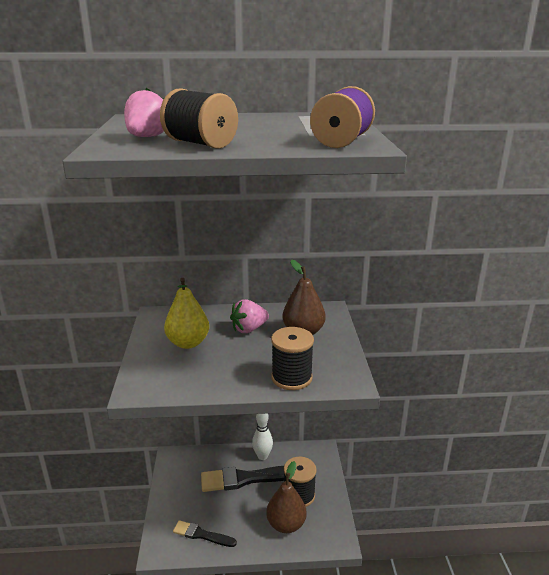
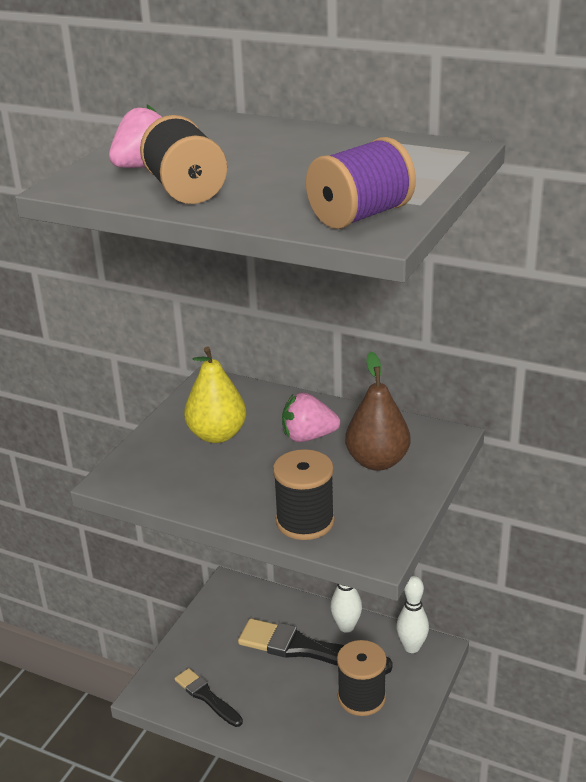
camera: 30 degrees right, 5 degrees up
brown pear [266,461,307,533] -> none
none -> white bowling pin [396,576,429,653]

